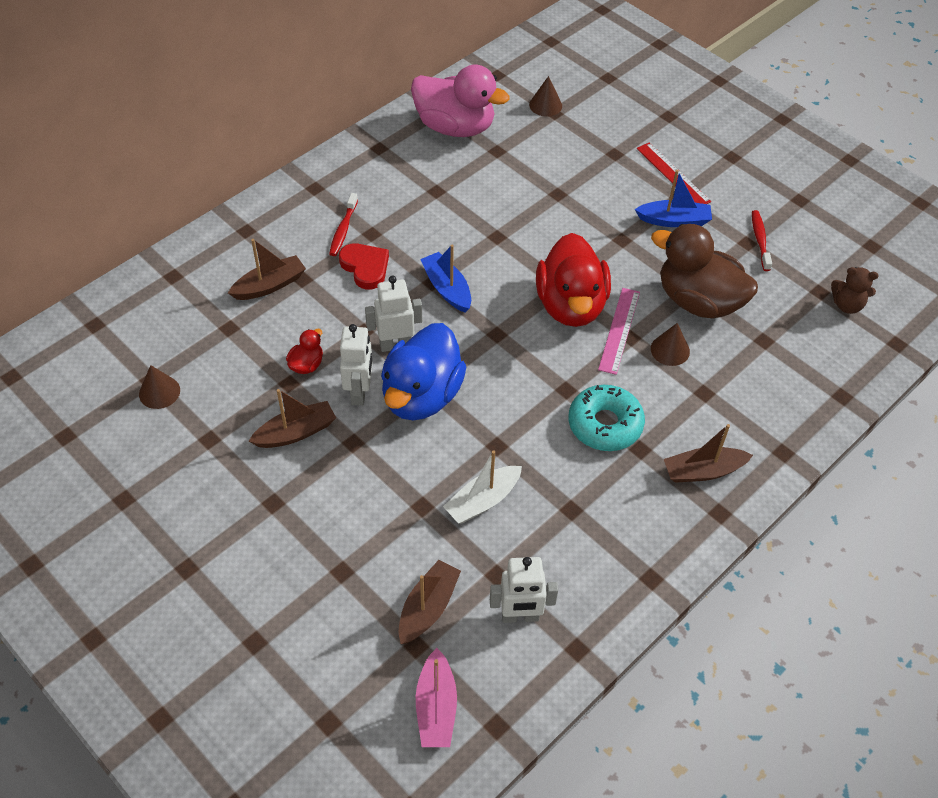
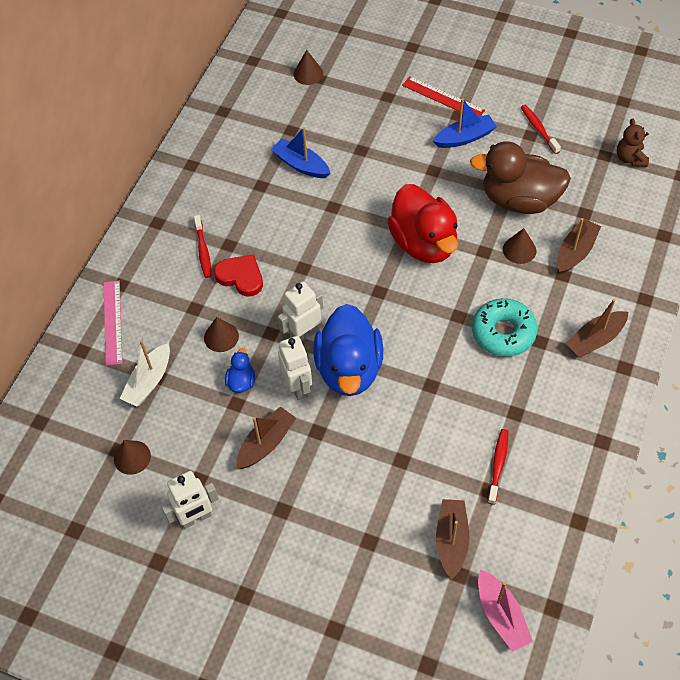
camera: 20 degrees left, 5 degrees up
brown boat [228,239,306,300] -> brown boat moved to [557,218,601,274]
red duck [286,329,323,374] -> blue duck [225,348,255,393]
pink duck [411,65,510,137] -> none
blue boat [420,245,471,313] -> blue boat moved to [271,127,330,178]
white boat [443,451,522,524] -> white boat moved to [120,340,170,407]
white robot [490,557,558,623] -> white robot moved to [162,471,219,529]
pink ruler [598,288,640,375] -> pink ruler moved to [104,280,123,366]
brown teddy bear [831,267,878,314] -> brown teddy bear turned 90 degrees clockwise [617,118,649,167]
none -> brown cone [204,317,239,352]
none -> red toothbrush [488,429,509,505]

